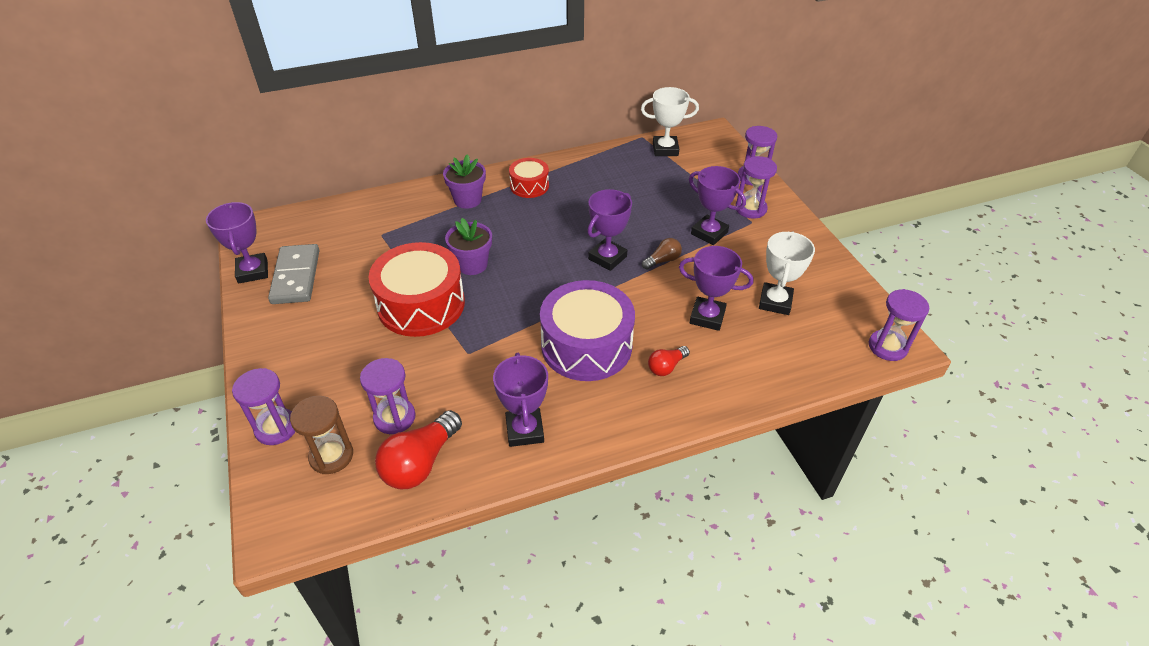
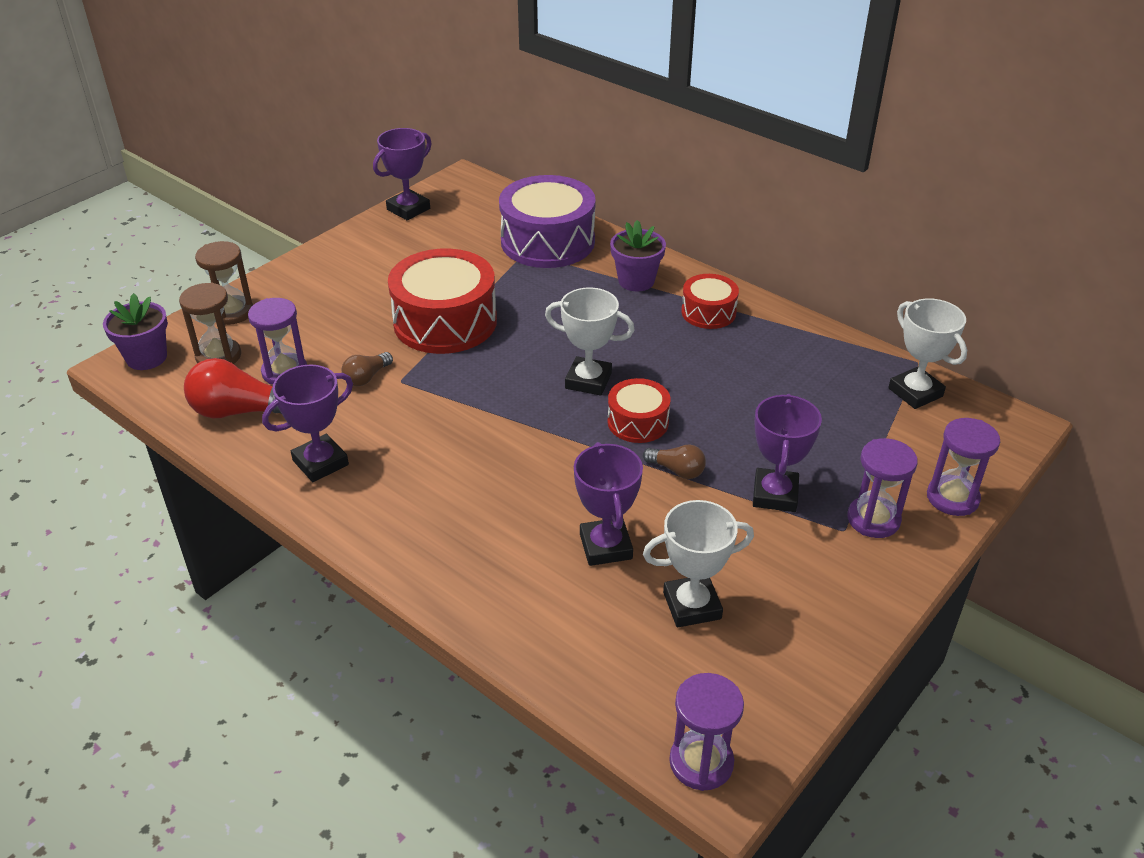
camera: 60 degrees right, 5 degrees down
purple hourglass [232,368,295,445] -> brown hourglass [195,241,253,325]
grey domino [268,244,319,304] -> none
purple flower pot [445,218,492,275] -> purple flower pot moved to [103,293,168,370]
purple drum [540,280,635,381] -> purple drum moved to [499,175,596,268]
purple trophy [588,189,632,271] -> red drum [608,378,671,443]
red light bulb [648,346,690,376] -> none
none -> brown light bulb [342,352,393,386]
none -> white trophy [545,287,635,395]

